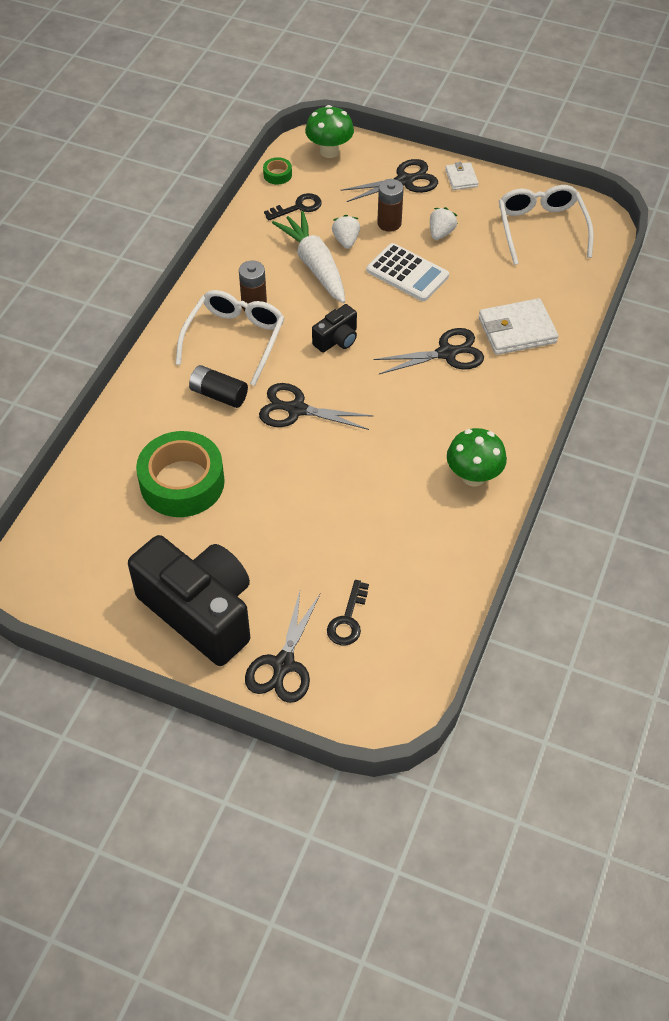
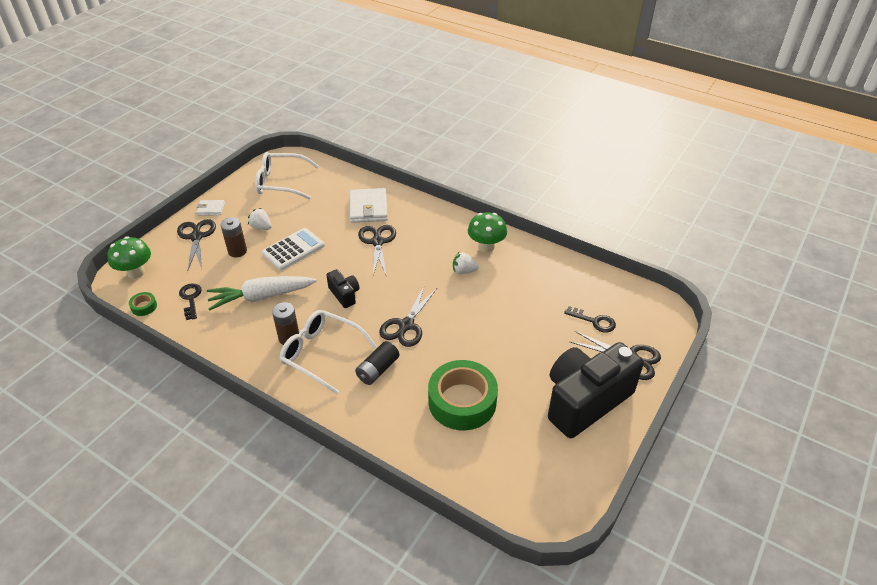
camera: 80 degrees left, 10 degrees down
white strawberry [332,215,360,249] -> white strawberry moved to [453,252,479,274]

